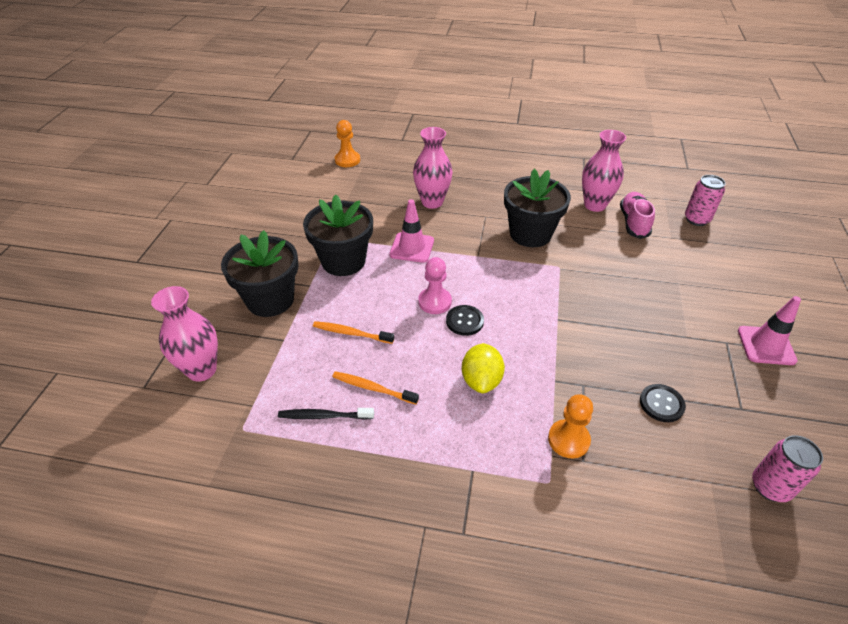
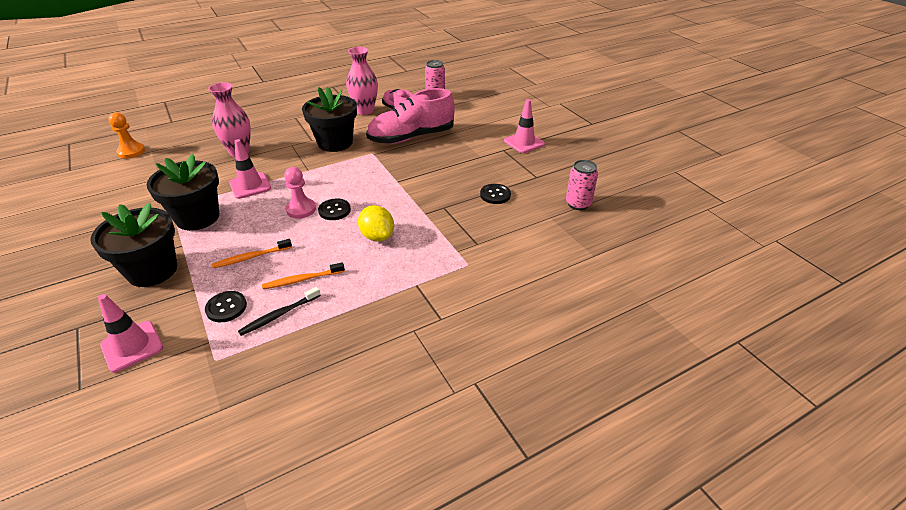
camera: 40 degrees left, 5 degrees down
pink vase [151,286,218,382] -> pink traffic cone [98,294,163,373]
orange pawn [548,394,593,458] -> none
none -> black button [205,291,247,322]
none -> pink shoe [366,88,455,144]

